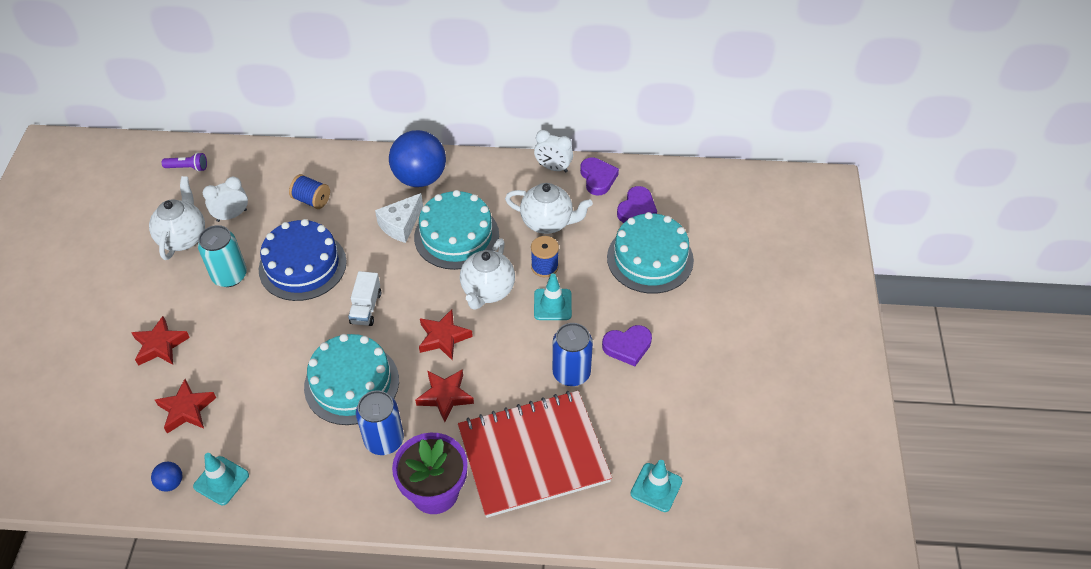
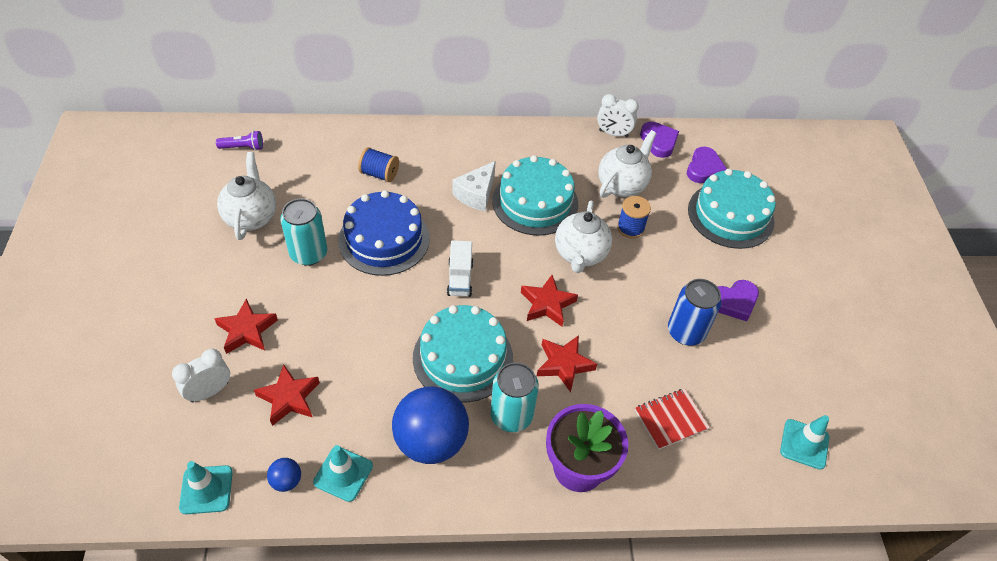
camera: 10 degrees left, 0 degrees up
white clock [203,177,248,222] -> white clock moved to [172,349,230,402]
blue can [356,390,404,455] -> turquoise can [490,362,539,432]
blue ball [389,130,446,187] -> blue ball moved to [392,386,469,464]
red notebook [458,391,612,518] -> red notebook [635,389,710,450], size x0.43
white teapot [505,183,593,234] -> white teapot turned 60 degrees counterclockwise [598,130,657,198]
turquoise traffic cone [534,273,572,320] -> turquoise traffic cone moved to [179,461,233,514]

